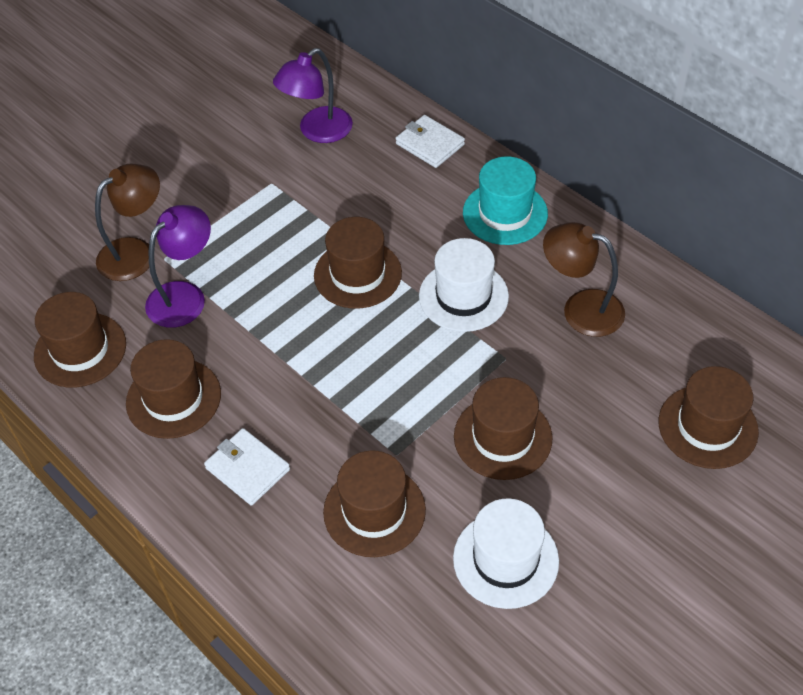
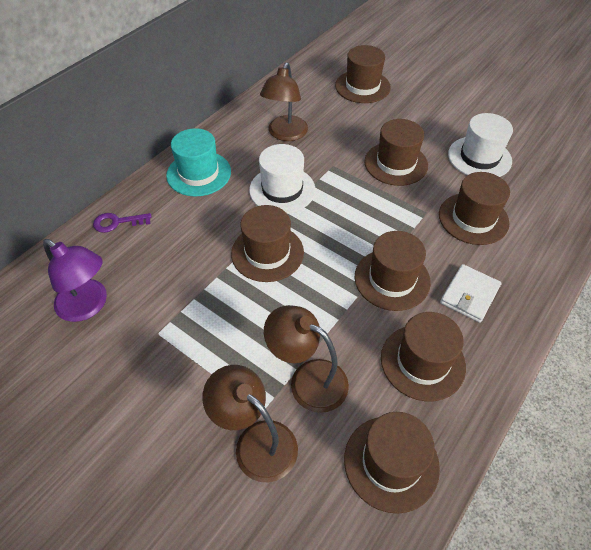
camera: 100 degrees left, 0 degrees up
purple lamp [145,205,211,328] -> brown lamp [264,305,349,413]
white wallet [395,115,465,168] -> purple key [93,213,151,233]
none -> brown hat [355,231,431,311]

